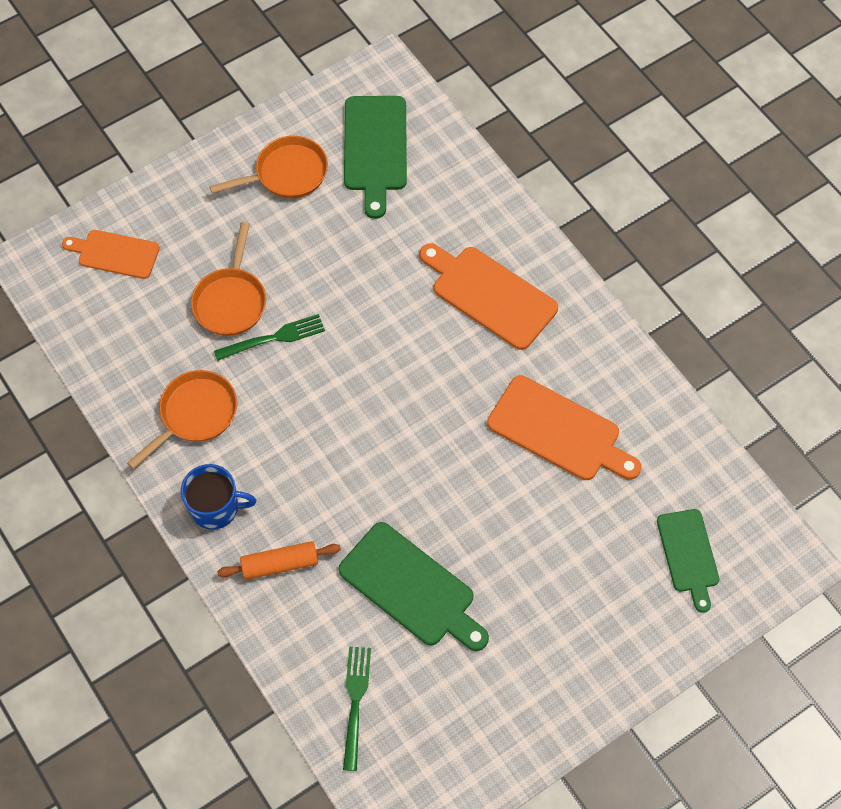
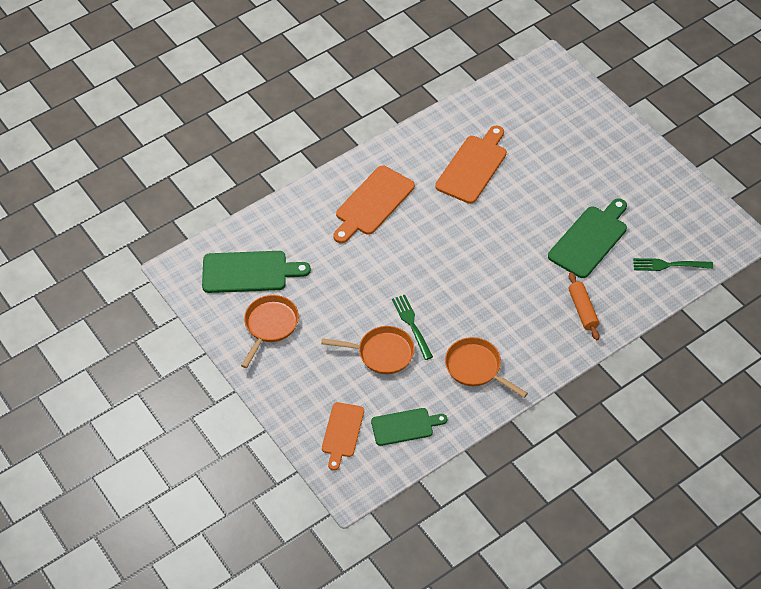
camera: 90 degrees left, 10 degrees down
blue mug [181,464,256,529] -> none
orange pan [209,136,328,198] -> orange pan turned 45 degrees clockwise [241,295,299,368]
green cutting board [657,509,719,613] -> green cutting board moved to [371,408,447,446]

